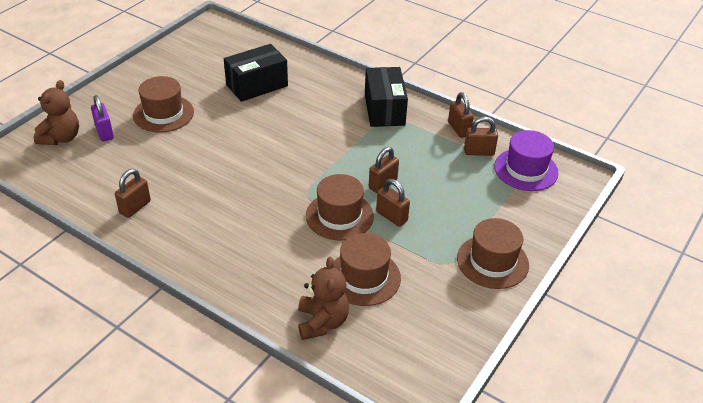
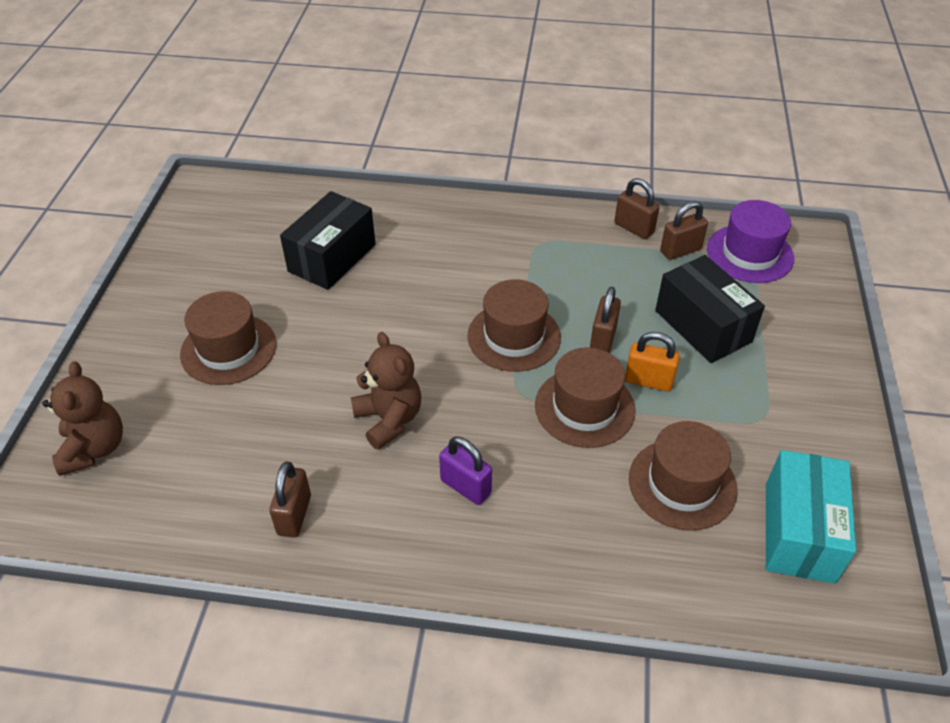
camera: 25 degrees left, 5 degrees up
purple padlock [91,95,114,141] -> purple padlock moved to [439,436,492,505]
brown teddy bear [298,257,349,340] -> brown teddy bear moved to [351,332,421,450]
black box [365,67,408,127] -> black box moved to [655,255,765,363]
brown padlock [376,179,410,227] -> orange padlock [625,332,680,392]
brown hat [457,218,529,289] -> brown hat moved to [468,279,561,372]
none -> turquoise box [766,450,856,584]

